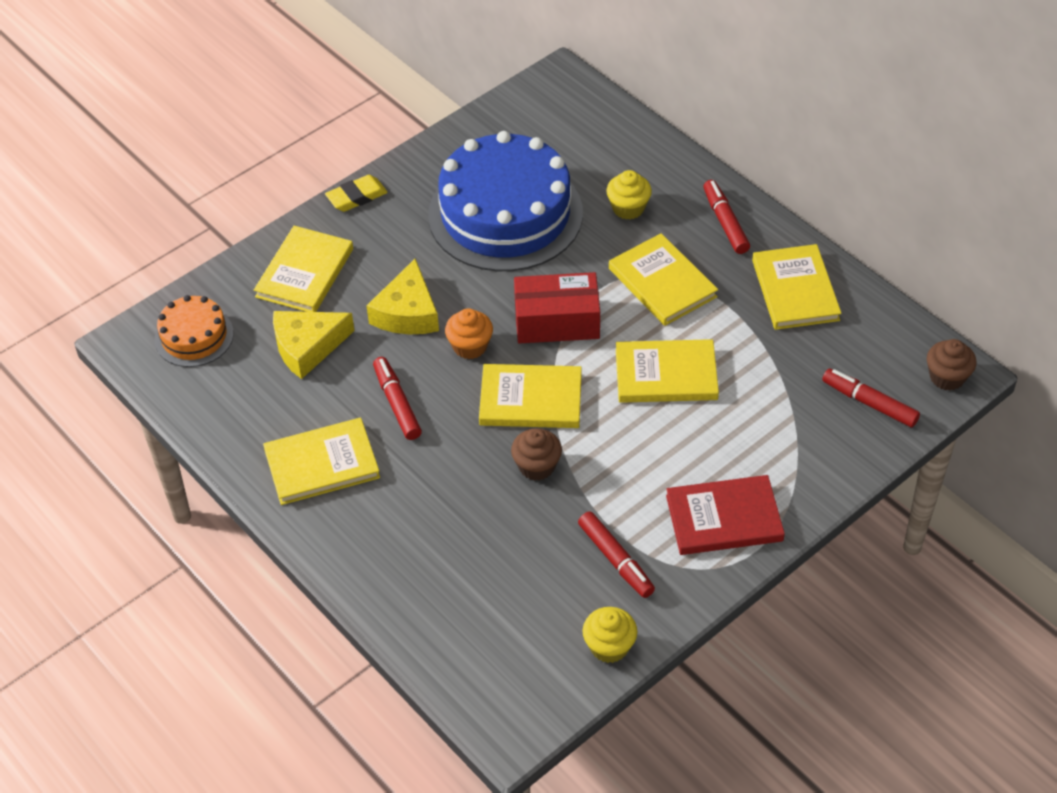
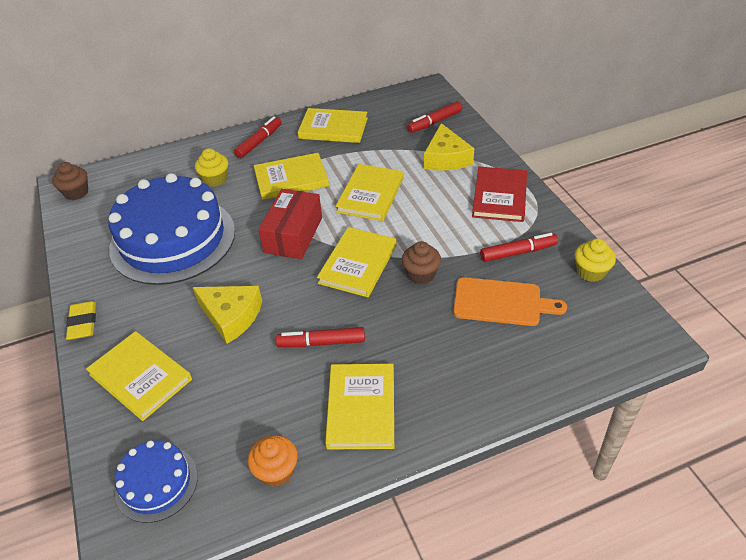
camera: 70 degrees left, 5 degrees down
orange cake [155,295,234,367] -> blue cake [115,440,198,523]
yellow cheese [273,311,354,379] -> yellow cheese moved to [424,123,474,171]
orange cupcake [445,308,493,359] -> orange cupcake moved to [248,435,298,487]
red marker [703,180,750,254] -> red marker turned 120 degrees clockwise [234,116,282,158]
brown cupcake [927,339,977,391] -> brown cupcake moved to [52,162,88,200]
none -> orange cutting board [453,277,567,326]

